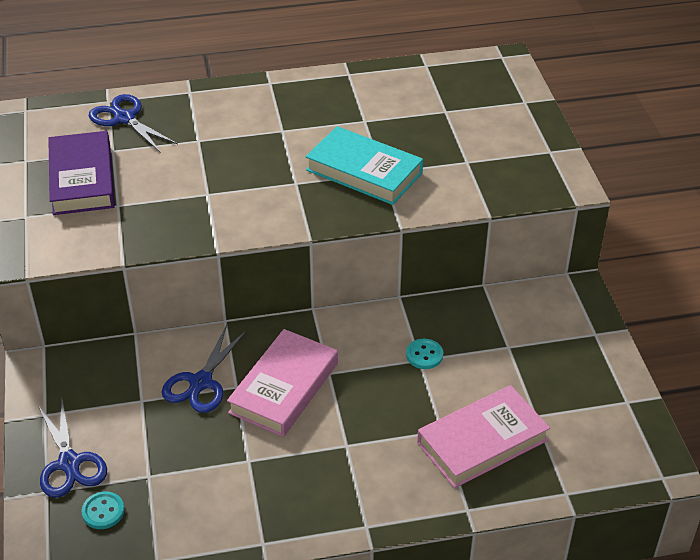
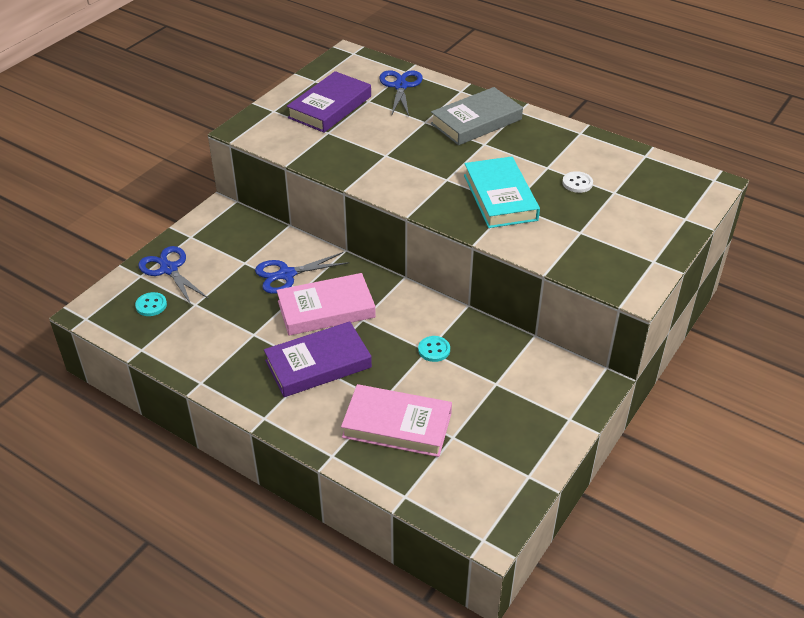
camera: 45 degrees right, 0 degrees up
blue scissors [38,400,107,498] -> blue scissors turned 120 degrees clockwise [138,246,209,306]
none -> purple book [264,321,372,397]
none -> grey book [431,87,523,145]
none -> white button [562,171,593,193]

